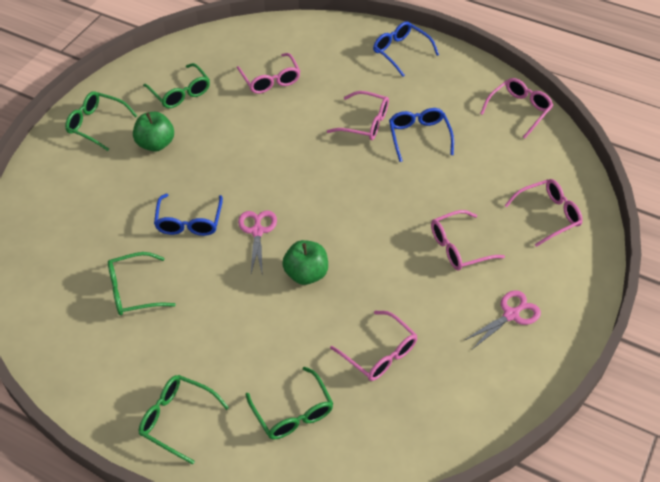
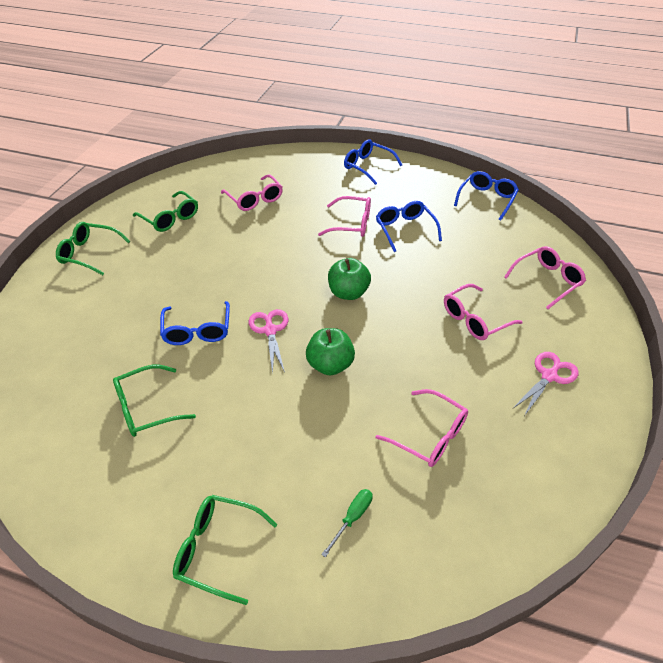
camera: 10 degrees left, 5 degrees down
green apple [133,112,174,152] -> green apple moved to [328,258,371,300]
green glasses [246,366,334,439] -> green screwdriver [321,489,373,558]
pink glasses [480,78,553,138] -> blue glasses [454,171,519,221]

